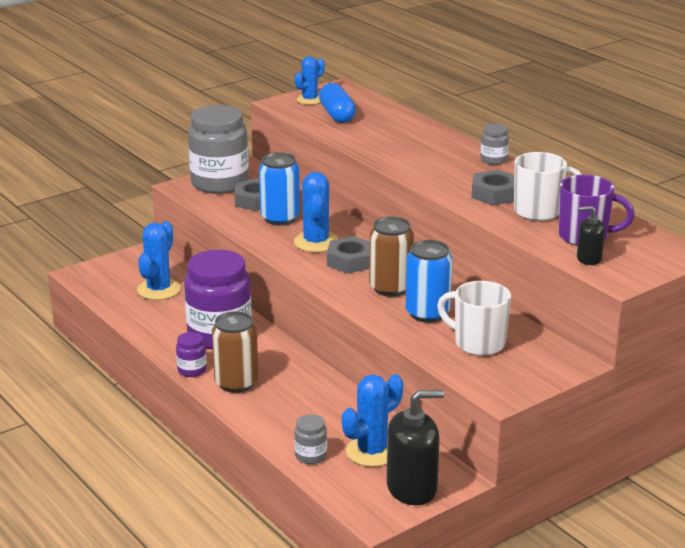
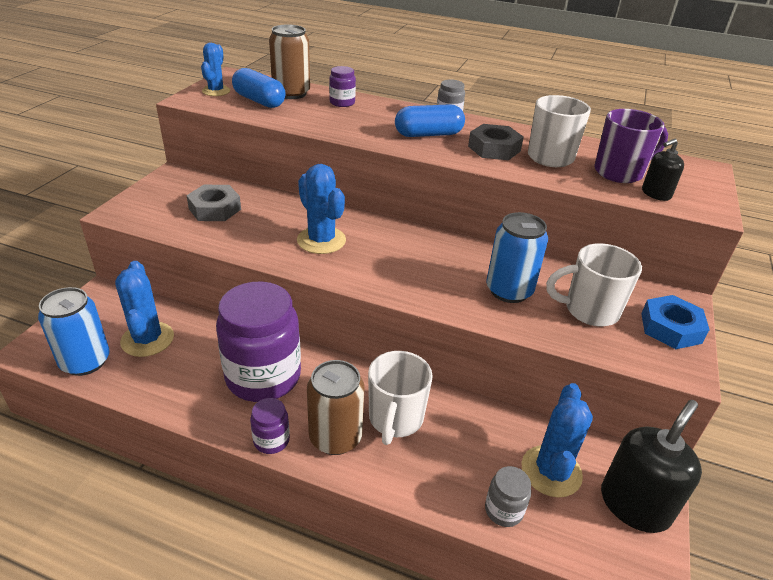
camera: 35 degrees left, 10 degrees up
grey jar [188,105,249,194] -> none
blue can [259,152,300,225] -> blue can moved to [38,287,110,376]
grey nut [327,236,370,273] -> none
brown can [369,216,414,297] -> brown can moved to [269,24,310,99]
none -> purple jar [329,66,356,107]
none -> white mug [368,351,433,445]
none -> blue capsule [395,104,465,137]
none -> blue nut [641,295,710,349]

